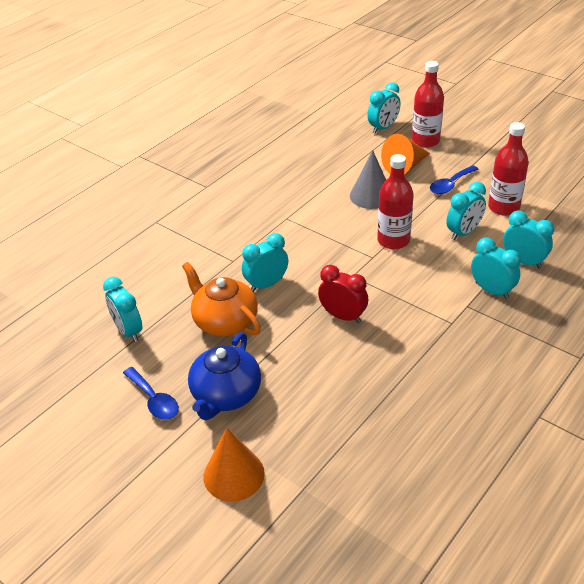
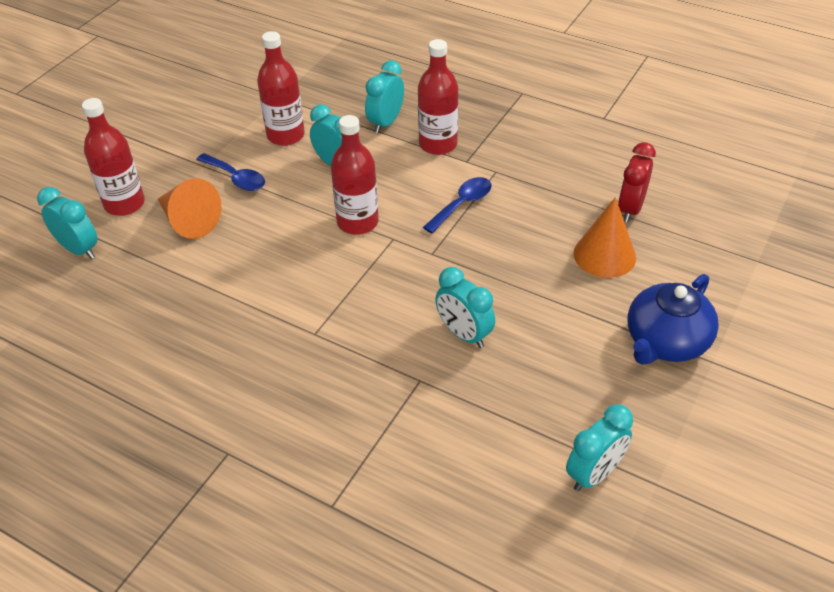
camera: 100 degrees left, 5 degrees up
blue spoon [123,367,179,420] -> blue spoon moved to [423,177,492,233]
orange teapot [182,262,261,336] -> none
blue teapot [188,332,261,420] -> blue teapot turned 120 degrees clockwise [628,274,719,364]
orange cone [204,427,265,502] -> orange cone moved to [574,197,636,278]
red clock [318,265,368,323] -> red clock moved to [618,142,656,222]
grey cone [350,150,386,209] -> none
turquoise clock [471,237,521,299] -> red bottle [418,39,458,155]

